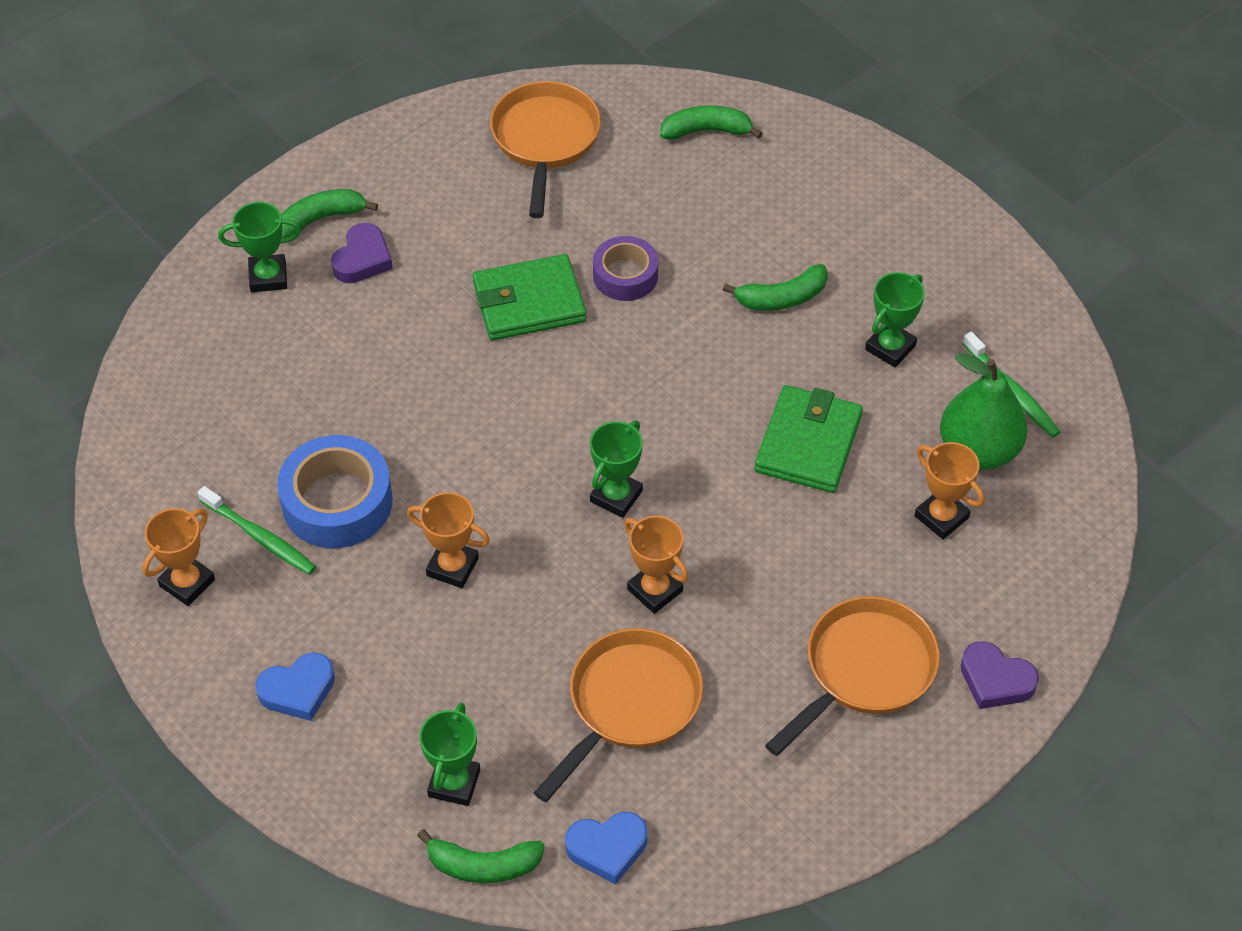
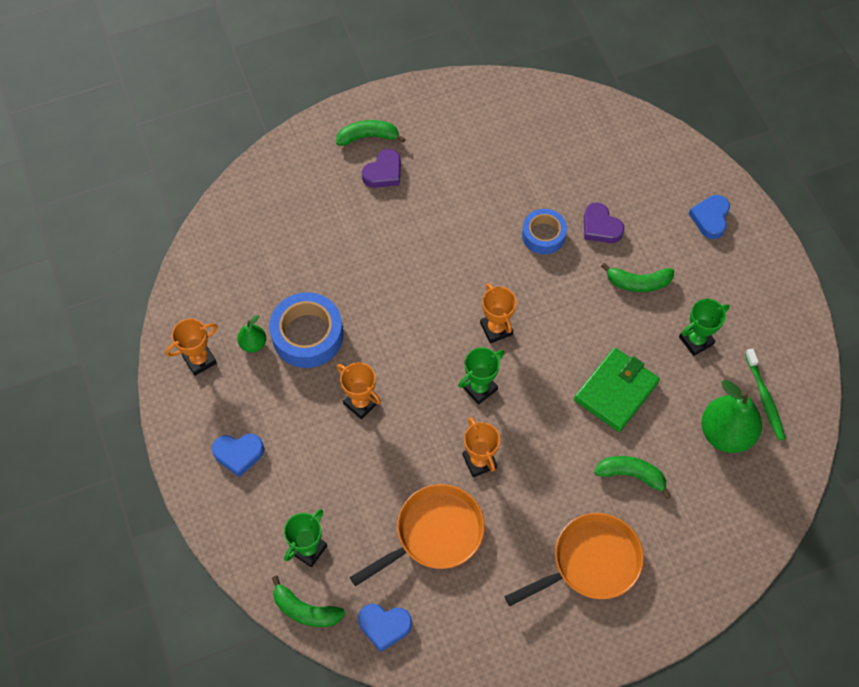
camera: 20 degrees right, 10 degrees up
green toothbrush [198,486,316,575] -> green pear [237,315,266,353]
green trophy [218,202,301,292] -> none
green wallet [473,254,586,340] -> none
orange pan [490,81,601,218] -> none
purple tape [593,236,658,301] -> blue tape [522,209,567,254]
green banana [660,106,763,140] -> green banana moved to [594,456,671,499]
orange trophy [915,442,984,539] -> orange trophy moved to [480,283,517,343]
purple heart [961,641,1039,709] -> purple heart moved to [584,202,625,243]
none -> blue heart [689,195,730,239]

